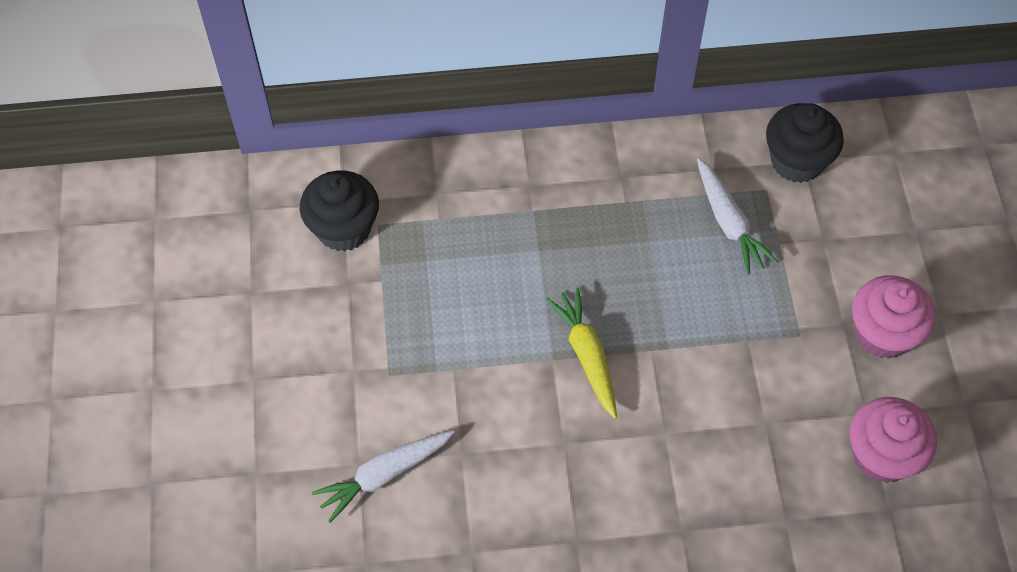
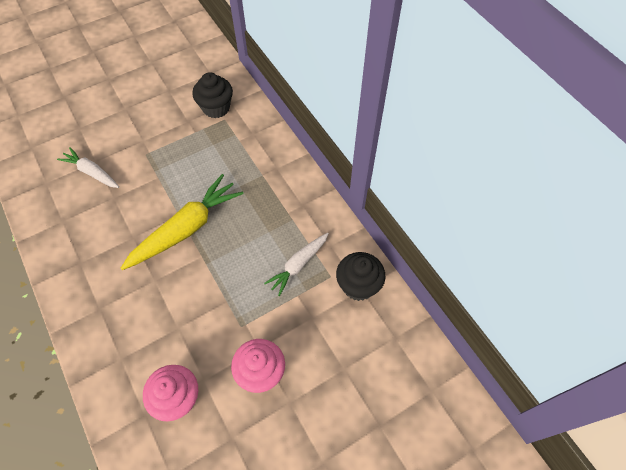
camera: 65 degrees right, 0 degrees up
yellow carrot [546,287,617,419] -> yellow carrot [121,174,243,270], size x1.71

